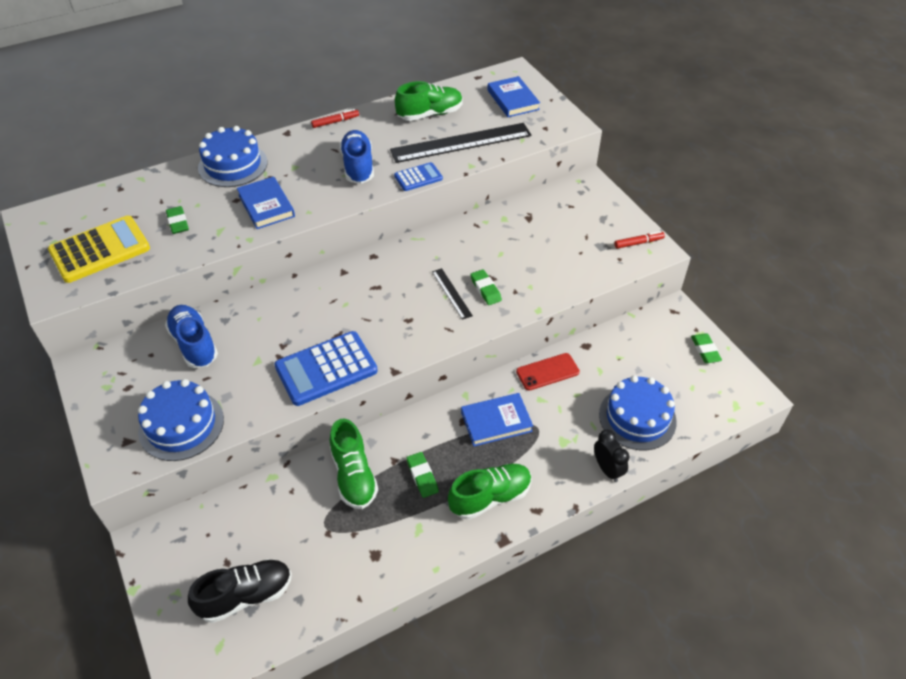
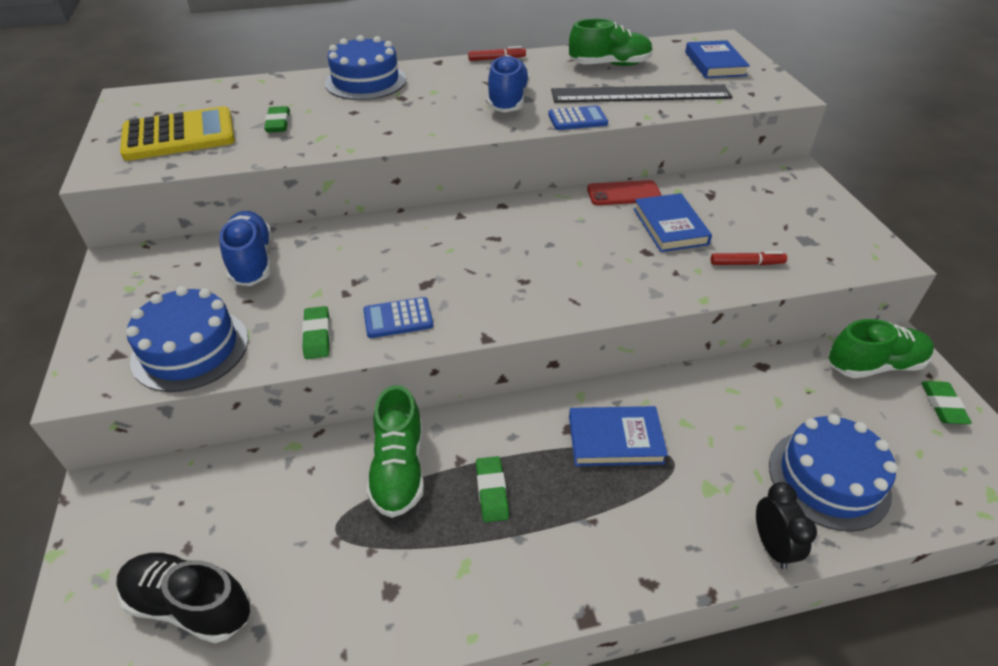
camera: 15 degrees right, 5 degrees down
black shoe [188,559,292,623] -> black shoe turned 150 degrees counterclockwise [116,552,250,643]
blue book [237,177,295,229] -> blue book moved to [634,193,712,252]
blue calculator [274,331,378,406] -> blue calculator [363,297,433,338], size x0.54
black ruler [432,268,473,320] -> none
green shoe [448,464,532,520] -> green shoe moved to [828,319,934,378]
green eraser [470,269,502,305] -> green eraser moved to [302,306,330,359]
red phone [516,353,580,391] -> red phone moved to [587,180,662,205]
red marker [614,231,665,249] -> red marker moved to [711,251,787,265]

